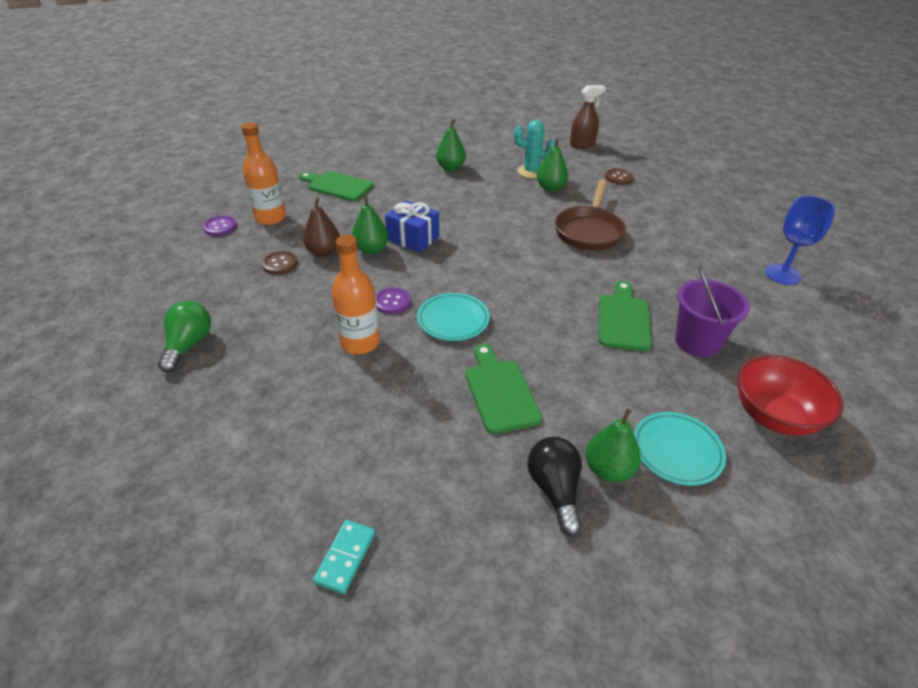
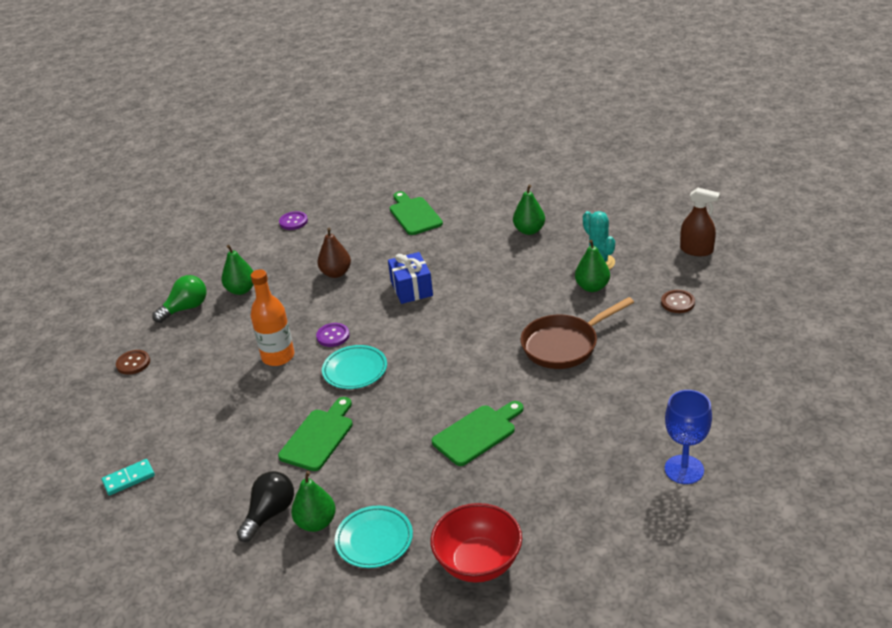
camera: 45 degrees right, 5 degrees down
orange bottle [241,122,286,225] -> none
brown button [262,251,297,274] -> brown button moved to [116,350,150,375]
green pear [352,196,388,254] -> green pear moved to [222,245,254,295]
purple bucket [675,267,750,357] -> none

